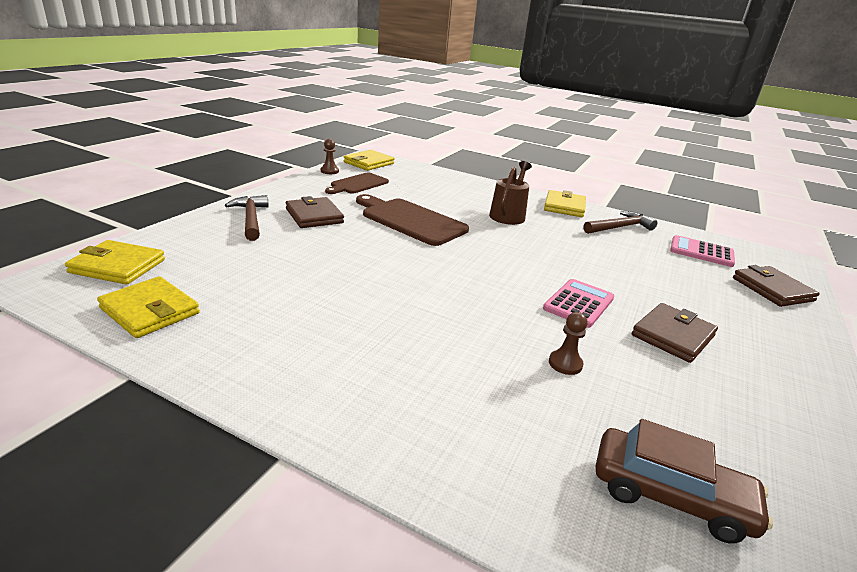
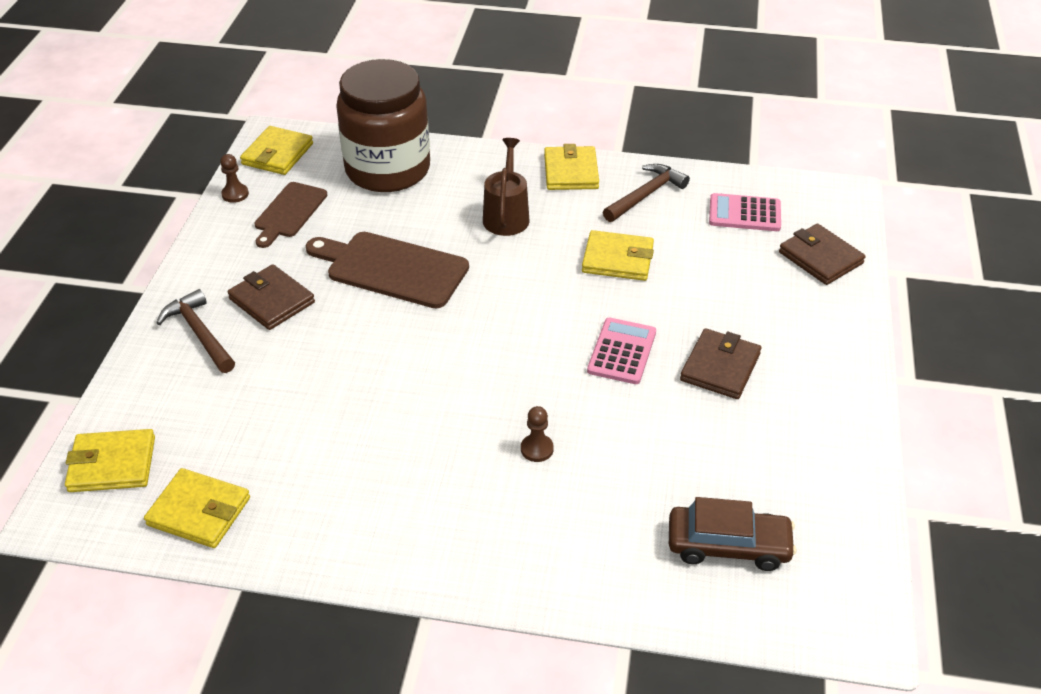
camera: 15 degrees left, 15 degrees up
brown pawn [549,312,588,375] -> brown pawn moved to [521,406,554,462]
none -> brown jar [336,59,430,192]
none -> yellow wallet [582,230,654,281]

